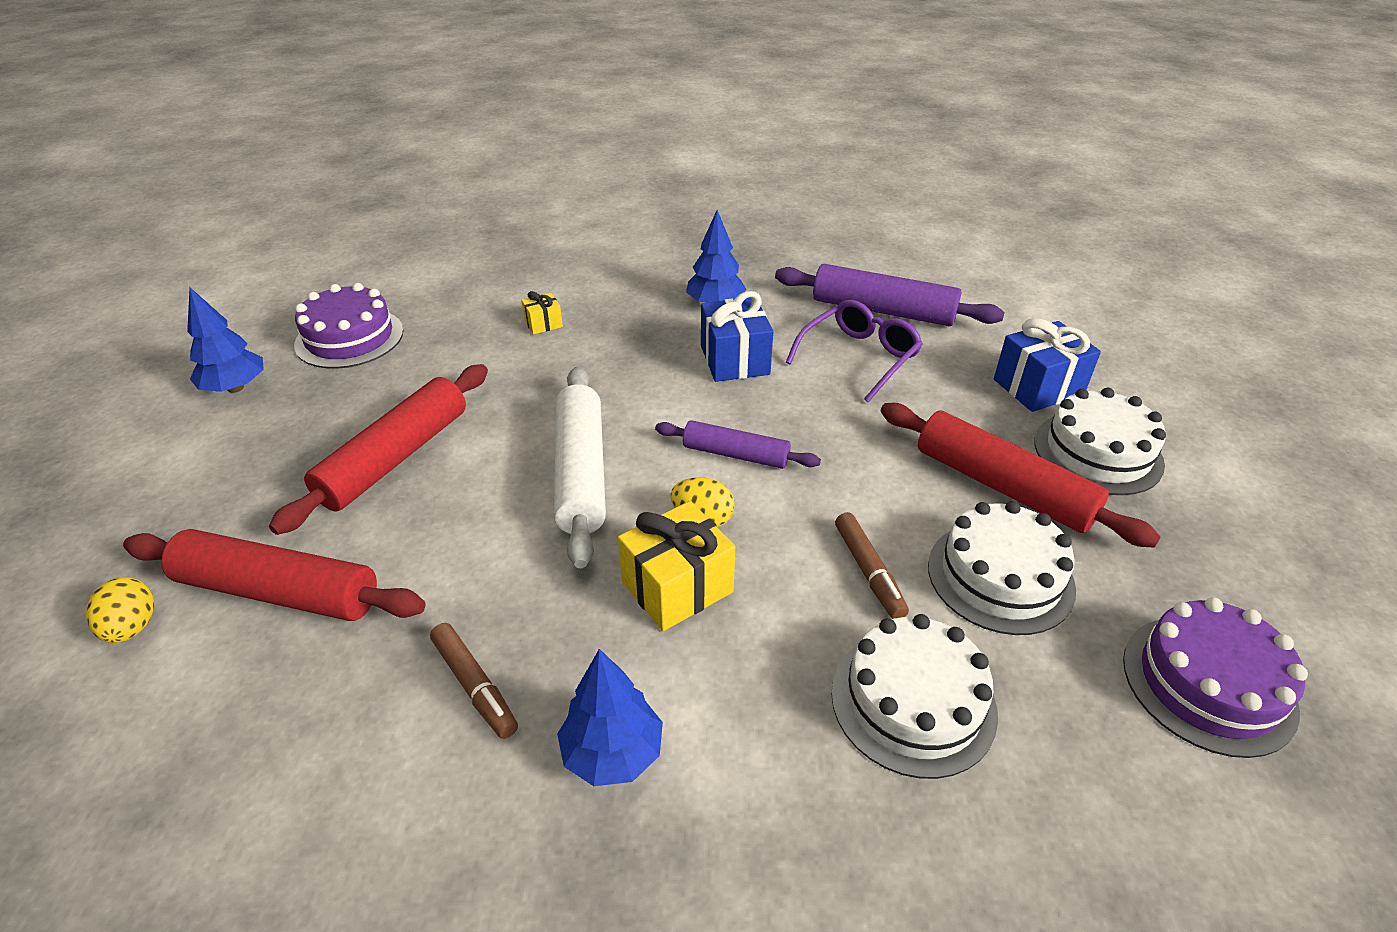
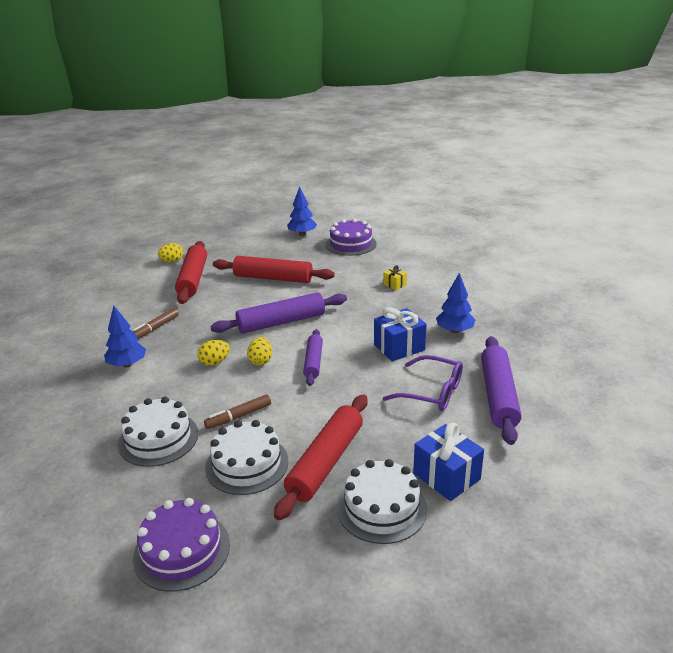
camera: 75 degrees right, 10 degrees down
white rolling pin [554,367,606,568] -> purple rolling pin [211,292,347,333]
yellow gift [618,501,735,631] -> yellow egg [197,340,230,366]

